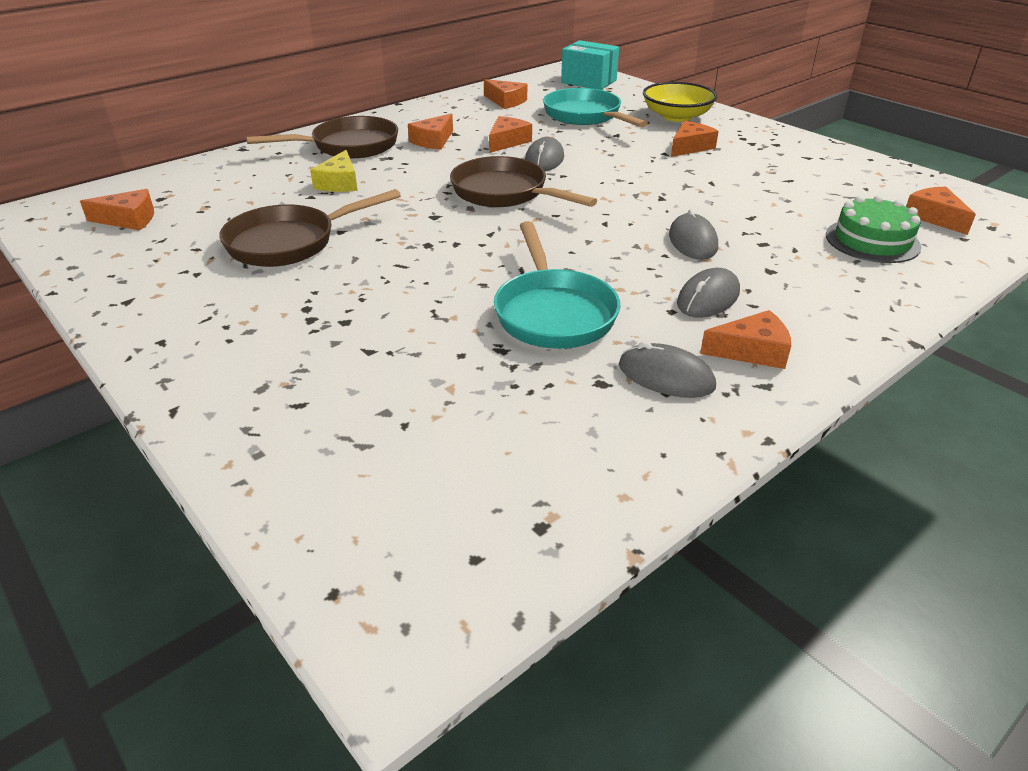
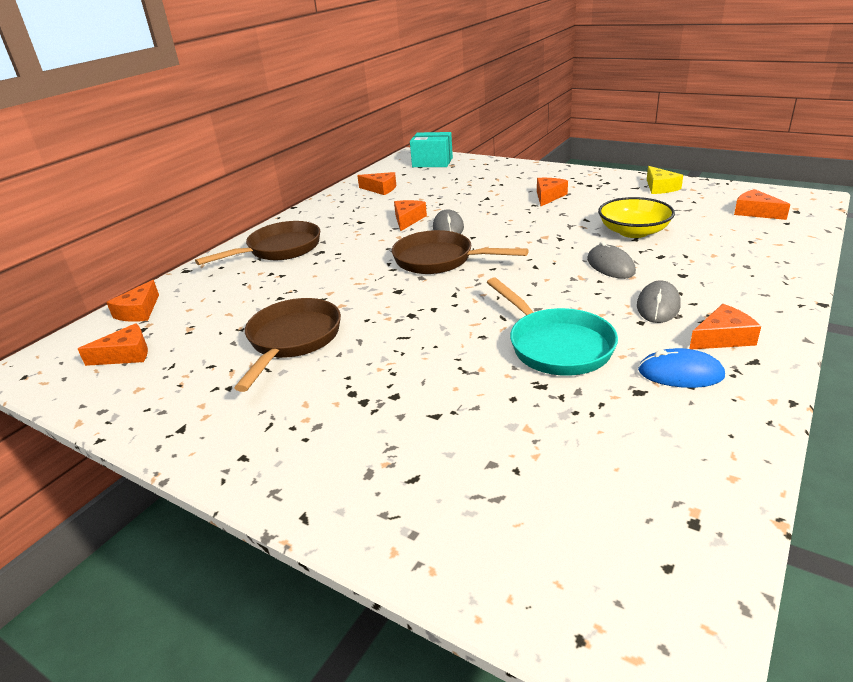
camera: 15 degrees left, 5 degrees down
brown pan [219,189,401,267] -> brown pan turned 150 degrees clockwise [234,298,341,392]
yellow cheese [310,150,358,192] -> yellow cheese moved to [647,166,683,194]
orange cheese [408,113,453,150] -> orange cheese moved to [106,280,159,322]
turquoise pan [543,88,648,127] -> none
grey mouse [619,341,716,398] -> blue mouse [638,348,725,388]
yellow bowl [643,82,717,122] -> yellow bowl moved to [598,197,675,238]
green cake [826,195,922,263] -> none

